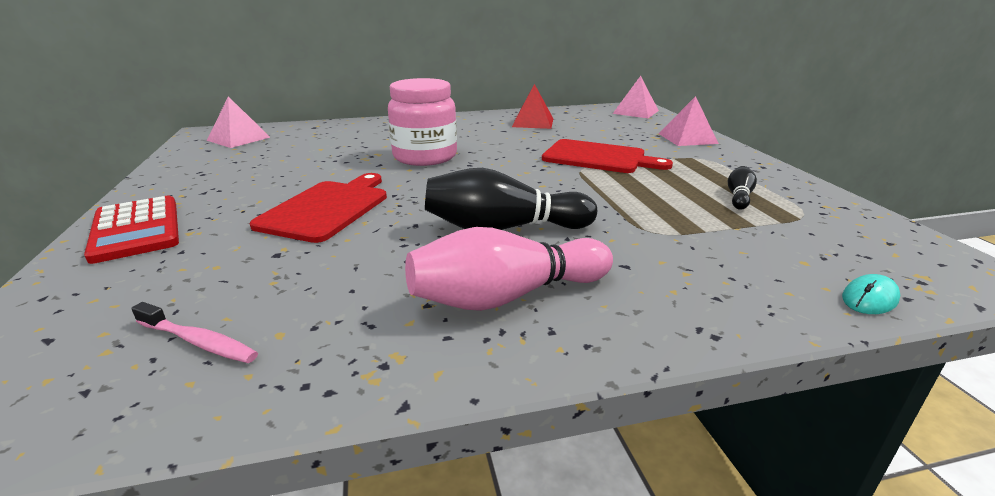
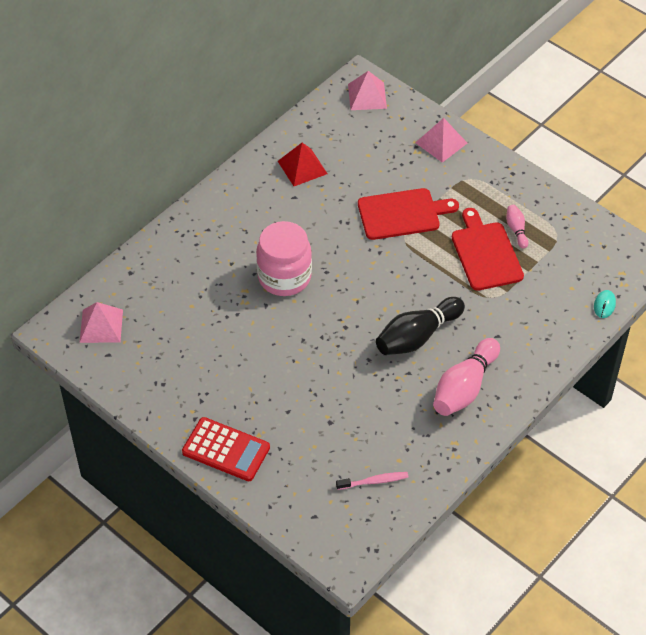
camera: 35 degrees left, 25 degrees up
red cutting board [249,173,387,243] -> red cutting board moved to [452,208,524,291]
black bowling pin [728,166,757,210] -> pink bowling pin [506,205,528,249]

